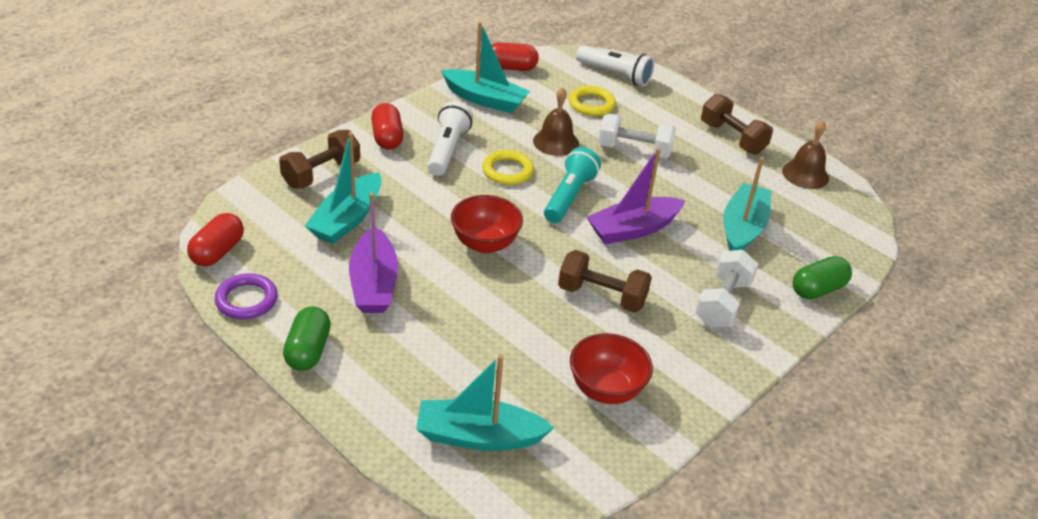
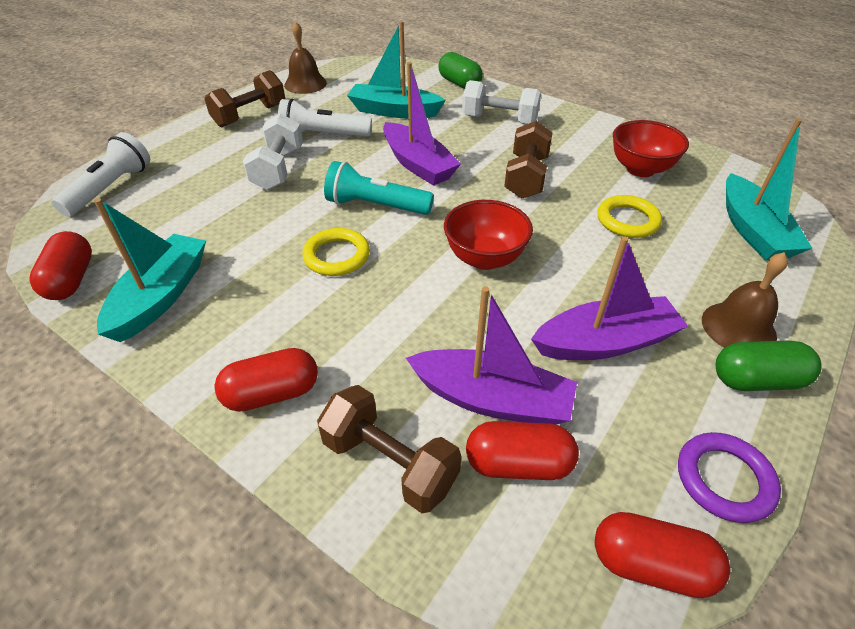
camera: 95 degrees left, 5 degrees up
turquoise boat [305,132,382,244] -> purple boat [406,286,577,425]
white flashlight [427,101,473,176] -> white flashlight moved to [278,99,372,137]
brown bell [533,87,579,156] -> brown bell moved to [702,252,788,348]
yellow ring [569,86,616,116] -> yellow ring moved to [597,195,662,238]
none -> red capsule [466,421,579,480]

